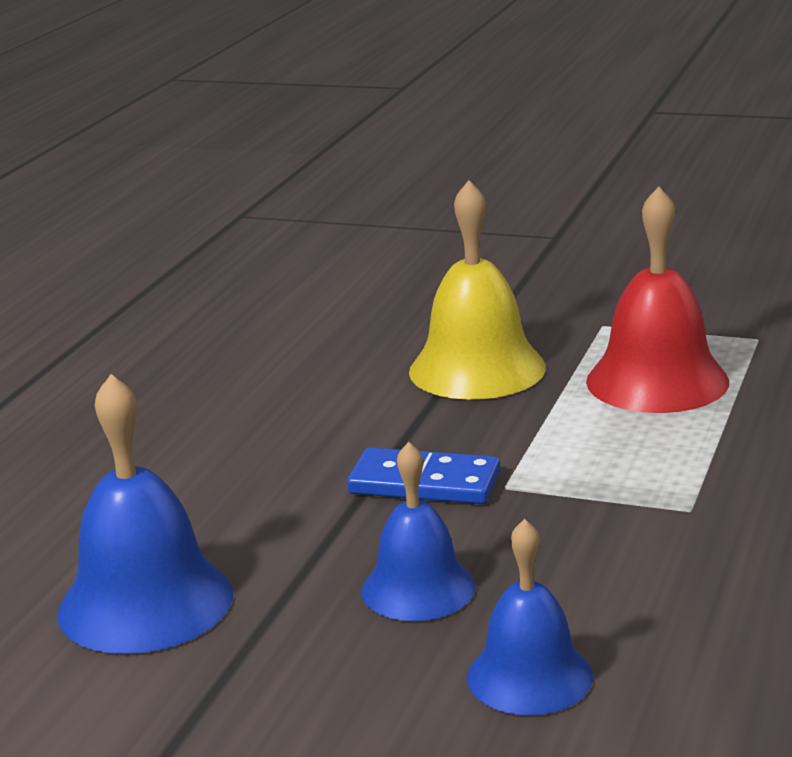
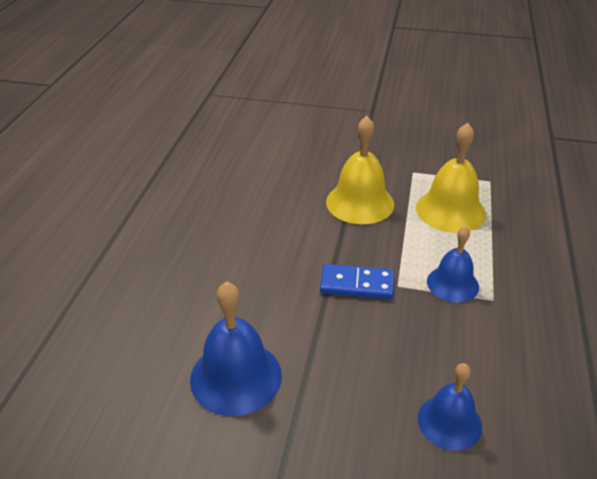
camera: 10 degrees left, 15 degrees up
blue bell [361,442,476,621] -> blue bell moved to [427,226,479,303]
red bell [586,186,729,413] -> yellow bell [416,123,486,233]

